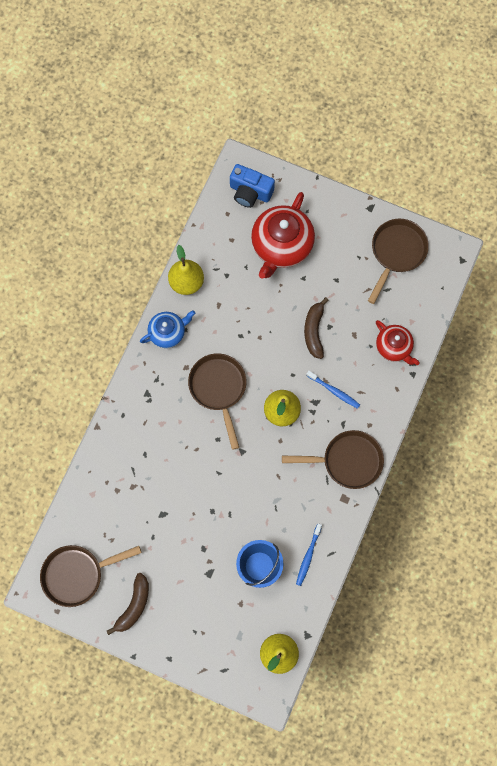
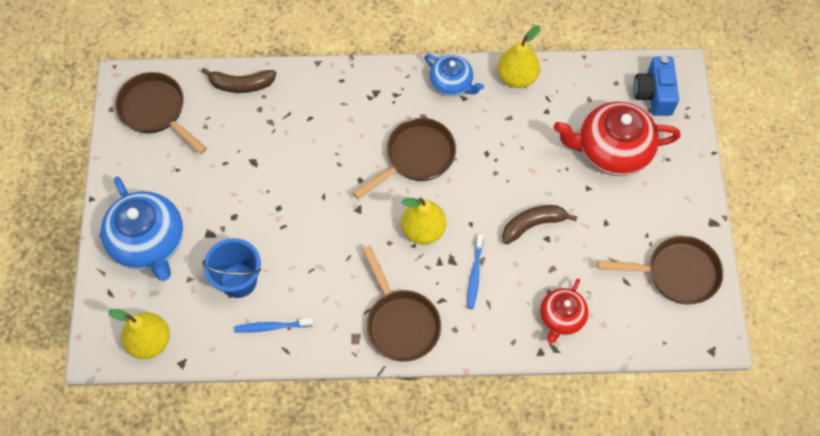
camera: 65 degrees right, 10 degrees down
brown banana [107,573,149,635] -> brown banana moved to [201,68,276,93]
none -> blue teapot [100,177,183,281]

